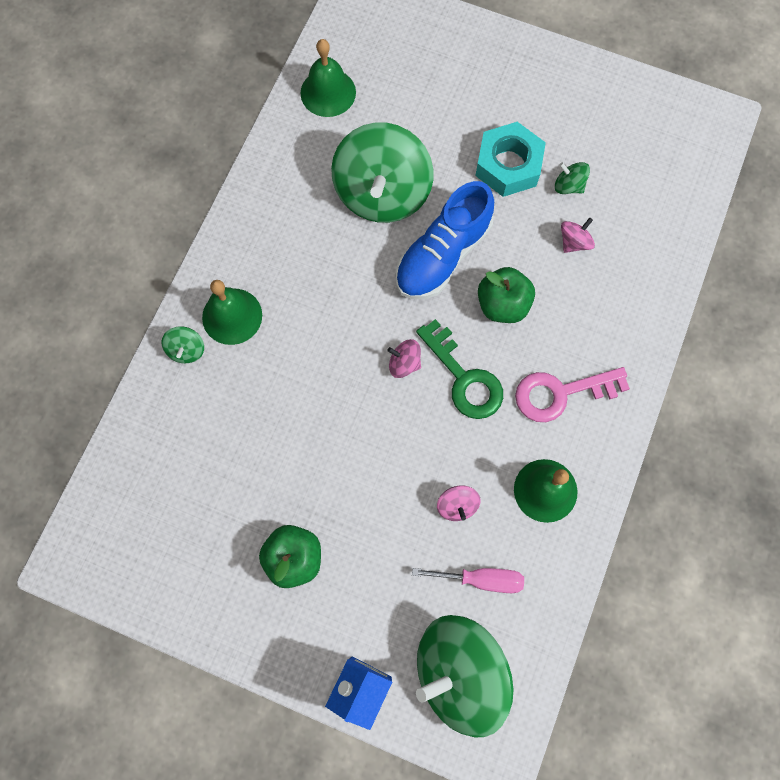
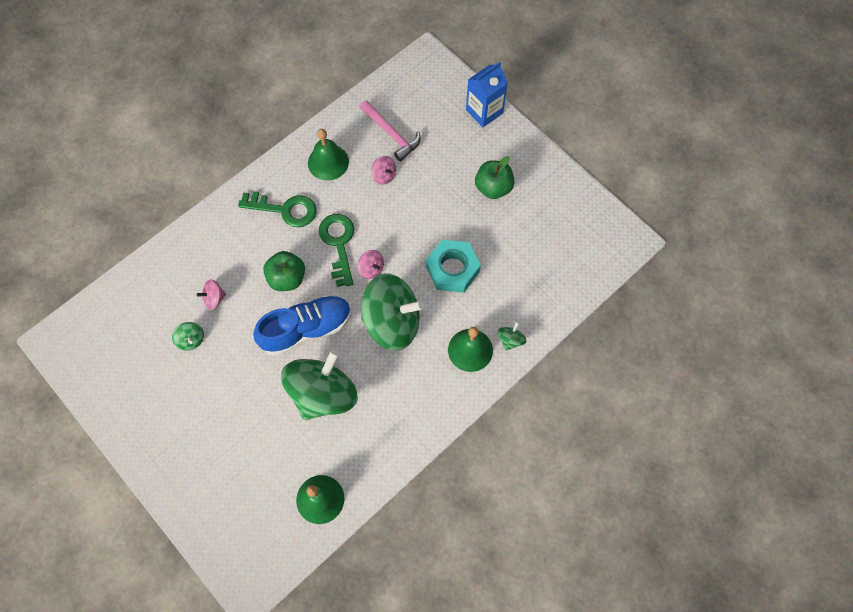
camera: 155 degrees left, 5 degrees down
pink screwdriver [412,568,524,593] -> pink hammer [360,101,421,161]
green spinning top [416,615,513,737] -> green spinning top moved to [361,273,424,351]
pink spinning top [437,485,481,521] -> pink spinning top turned 120 degrees clockwise [371,156,396,185]
turquoise nut [475,122,546,197] -> turquoise nut moved to [426,240,481,293]
pink key [515,367,630,422] -> green key [238,191,317,227]

